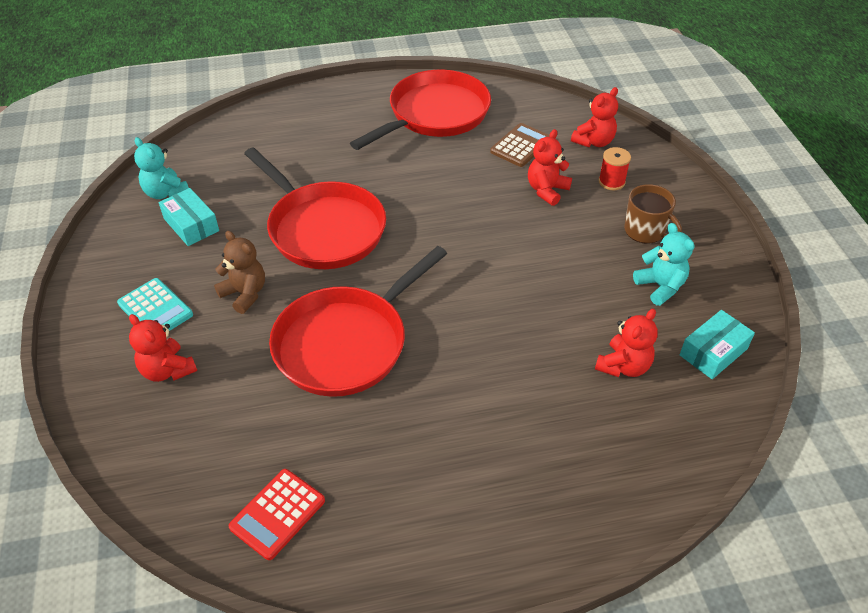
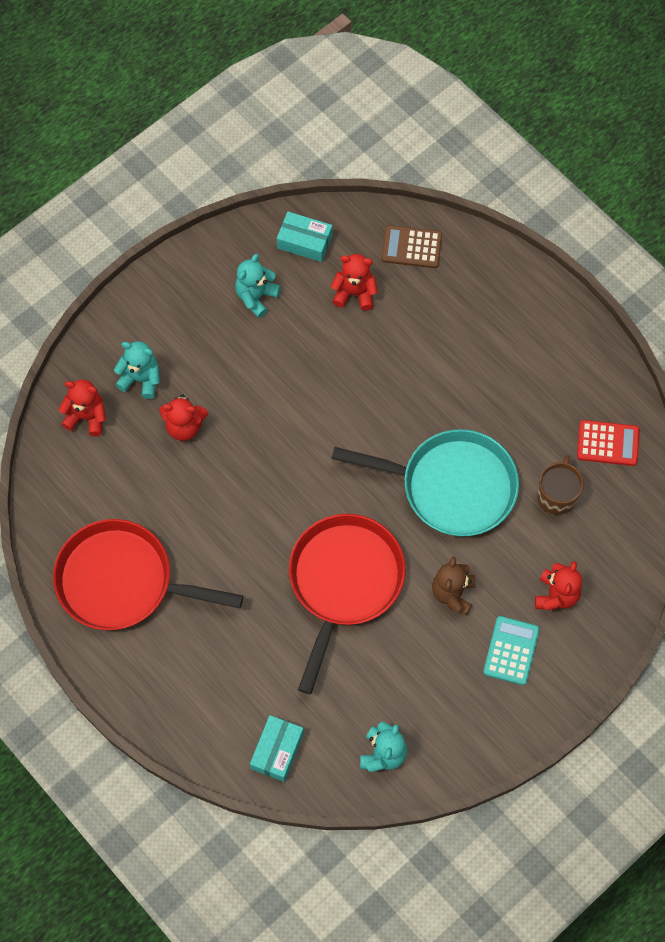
camera: 120 degrees left, 20 degrees up
turquoise box [159,188,219,246] -> turquoise box moved to [250,715,304,782]
red pan [269,246,447,397] -> turquoise pan [332,429,519,536]
brown calculator [490,123,550,167] -> brown calculator moved to [381,225,442,268]
red spool [599,147,631,190] -> turquoise teddy bear [114,341,160,399]
brown mug [624,184,682,244] -> brown mug moved to [537,455,584,515]

